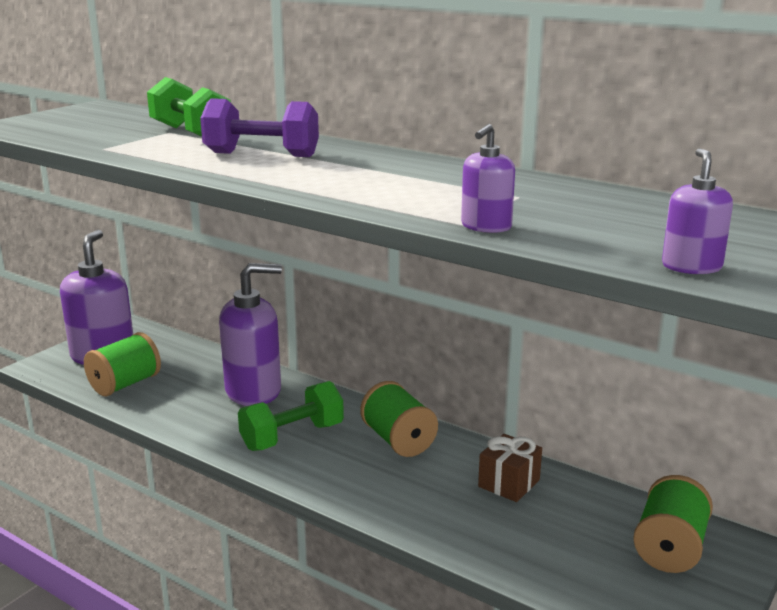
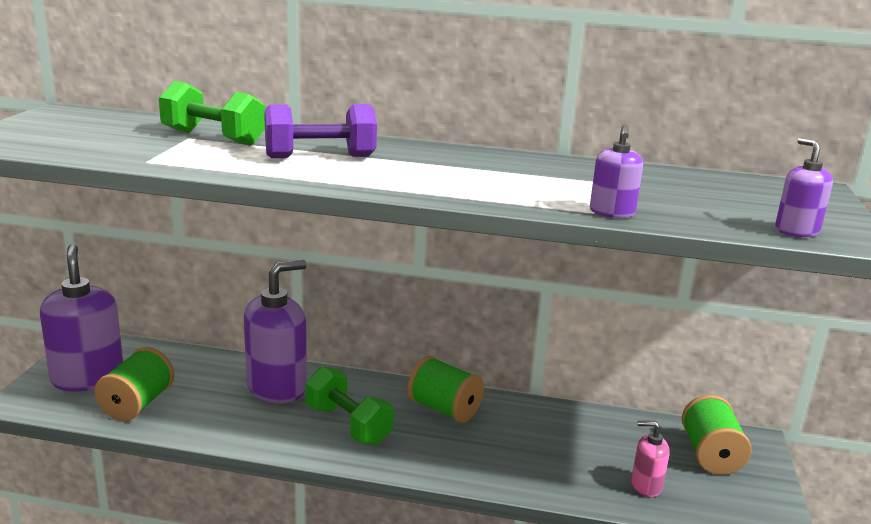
camera: 25 degrees left, 0 degrees up
green dumbbell [238,381,344,451] -> green dumbbell turned 75 degrees counterclockwise [306,366,394,445]
brown gift [478,434,542,502] -> none
none -> pink soap dispenser [631,421,669,497]

